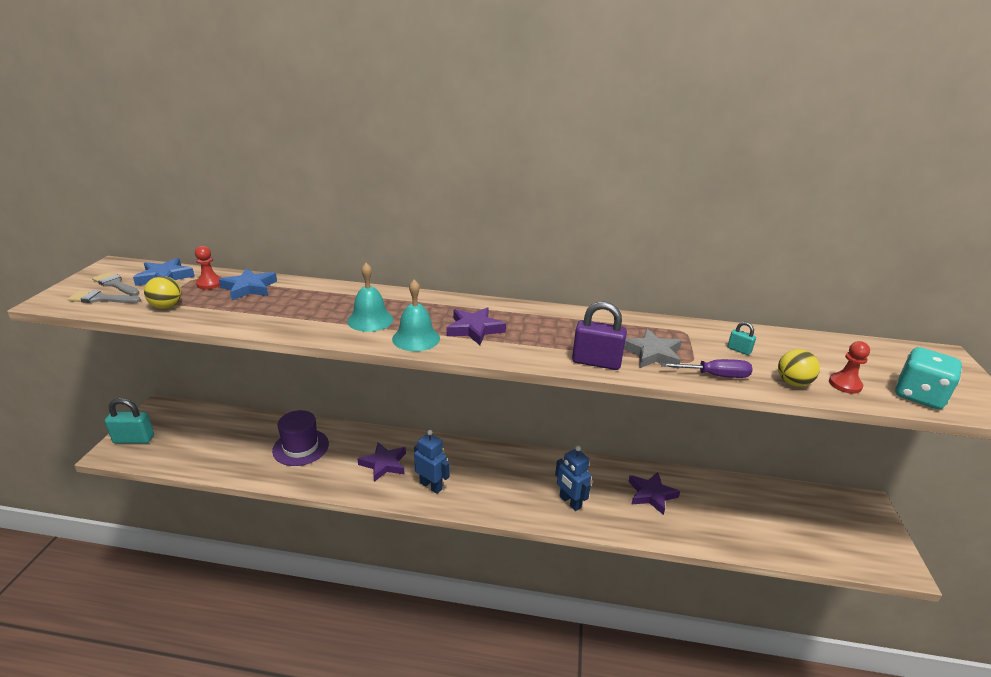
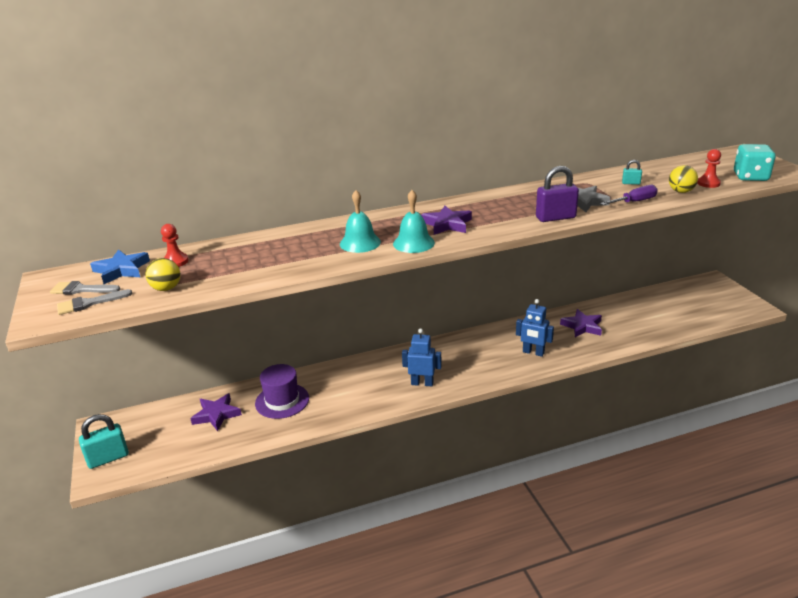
camera: 25 degrees left, 0 degrees up
blue star [219,268,277,300] -> none
purple star [358,442,406,482] -> purple star moved to [190,393,242,431]

